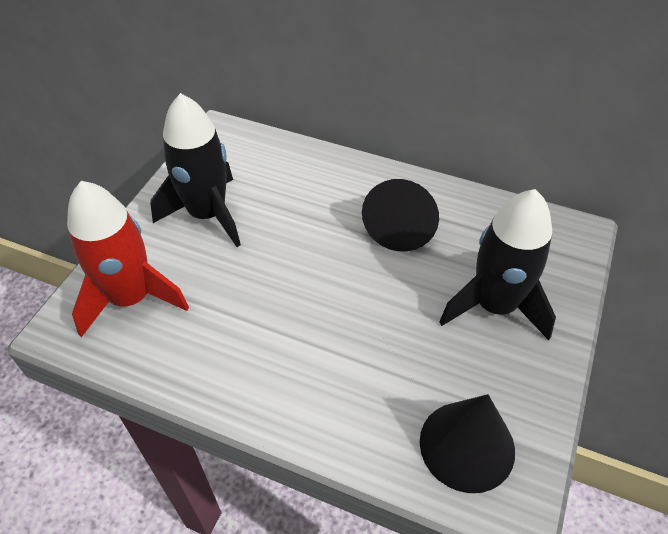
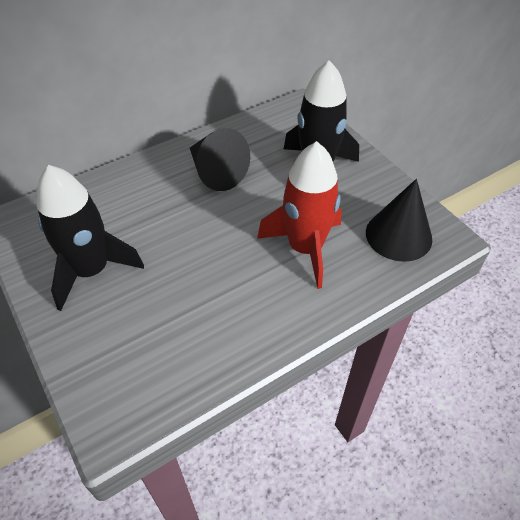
camera: 55 degrees left, 0 degrees up
red rocket [67,181,189,337] -> red rocket moved to [257,141,342,289]

